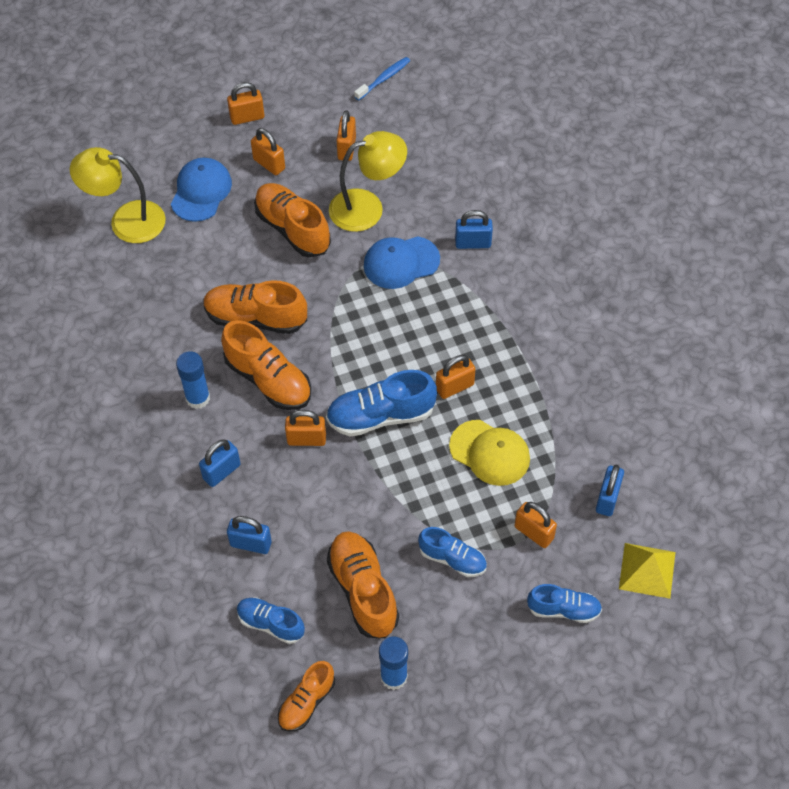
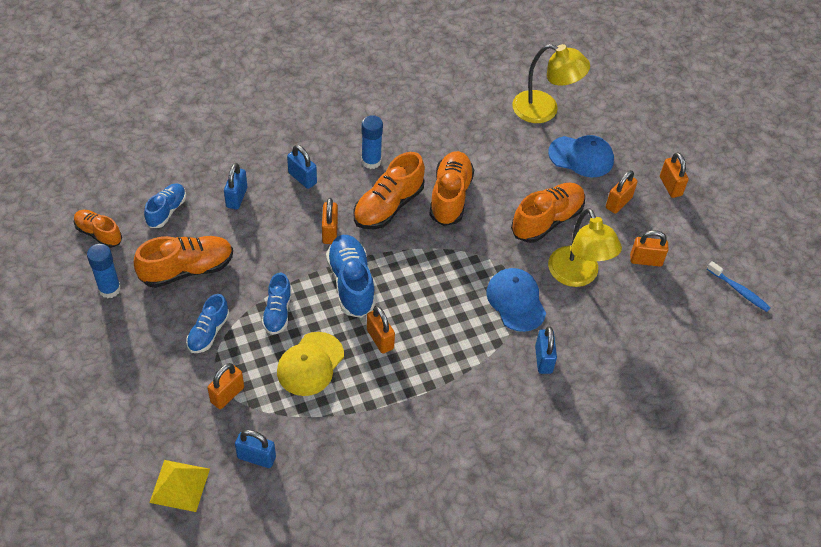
camera: 85 degrees right, 5 degrees down
yellow lamp [70,147,166,243] -> yellow lamp turned 105 degrees clockwise [512,44,590,123]
blue shoe [527,584,602,623] -> blue shoe moved to [262,273,292,335]

